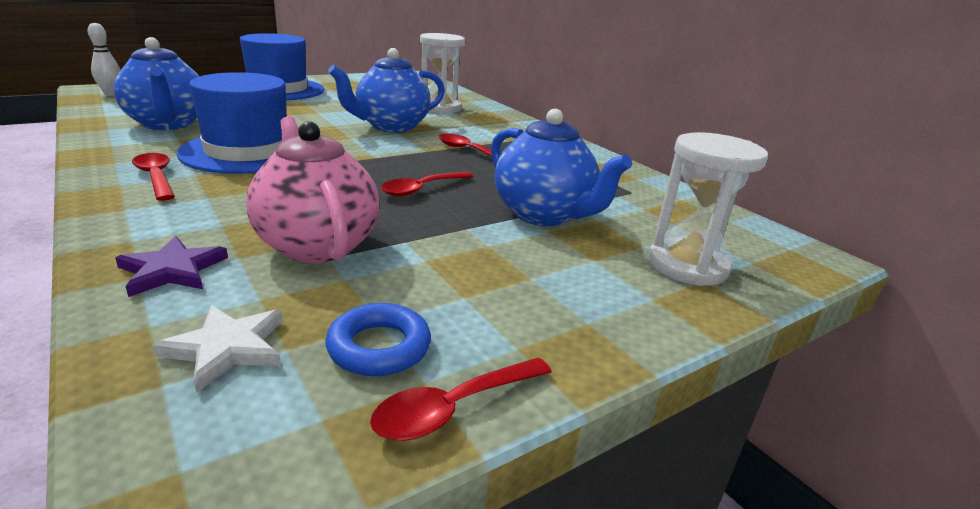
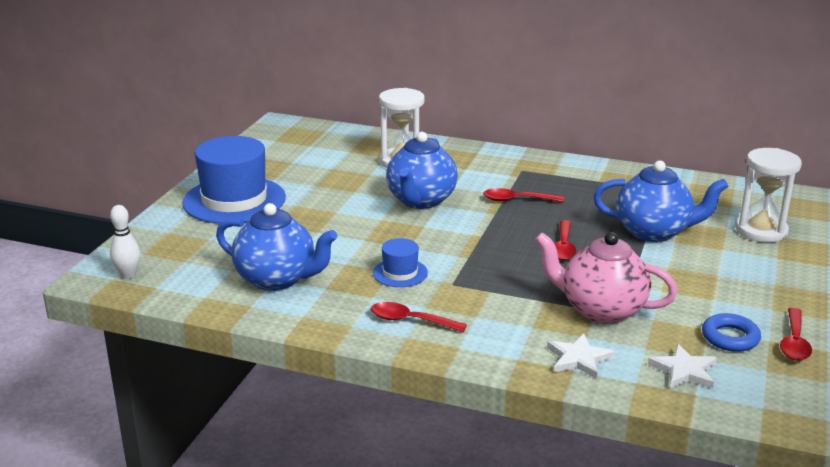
camera: 35 degrees left, 0 degrees up
purple star [115,236,228,297] -> white star [547,334,615,379]
blue hat [177,72,287,174] -> blue hat [373,238,428,287], size x0.47

